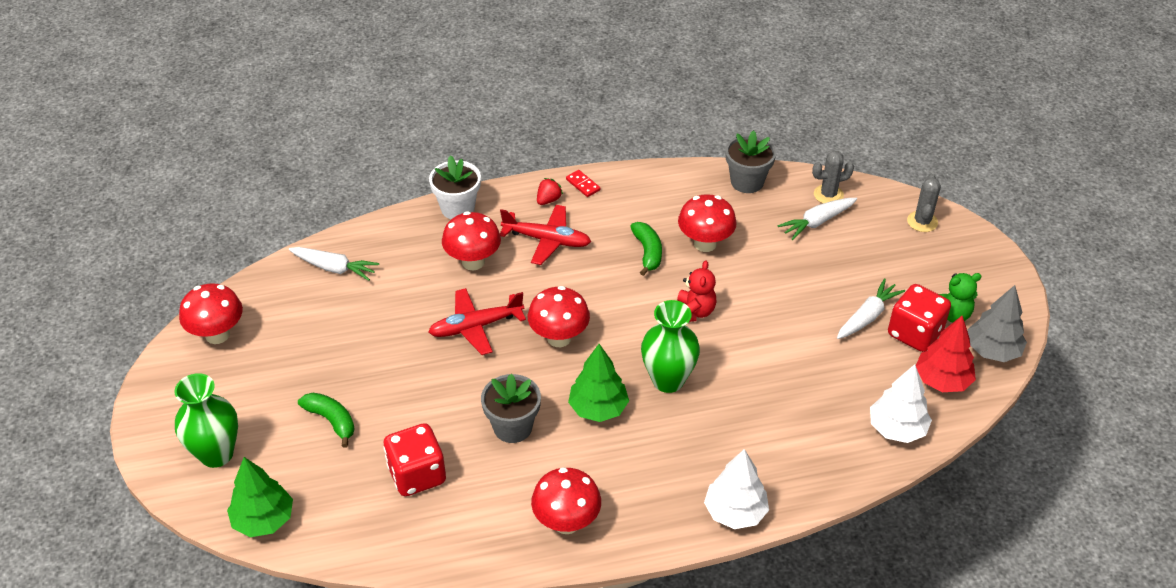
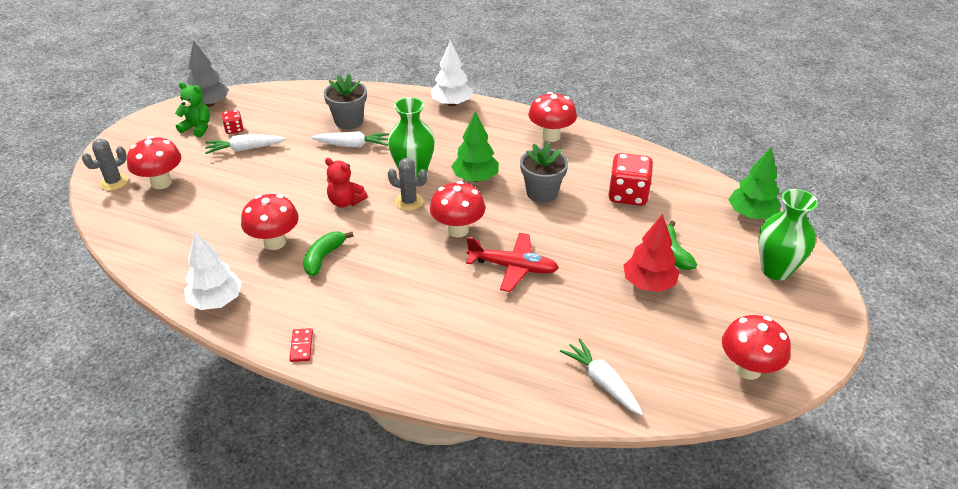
camera: 145 degrees left, 5 degrees down
white flower pot [429,155,481,219] -> none
red mushroom [442,211,501,270] -> red mushroom moved to [127,136,181,189]
red plane [500,205,591,265] -> none
red strawberry [537,178,563,205] -> none
red teddy bear [677,260,716,322] -> red teddy bear turned 105 degrees counterclockwise [325,158,367,208]
grey flower pot [726,130,776,193] -> grey flower pot moved to [324,74,367,129]
white carrot [778,198,857,240] -> white carrot moved to [311,131,389,147]
grey cactus [812,151,854,203] -> grey cactus moved to [388,158,427,211]
white tree [870,364,932,443] -> white tree moved to [184,232,242,310]
red dice [888,284,951,352] -> red dice [222,110,244,134], size x0.51
red tree [916,316,976,392] -> red tree moved to [623,214,680,292]

